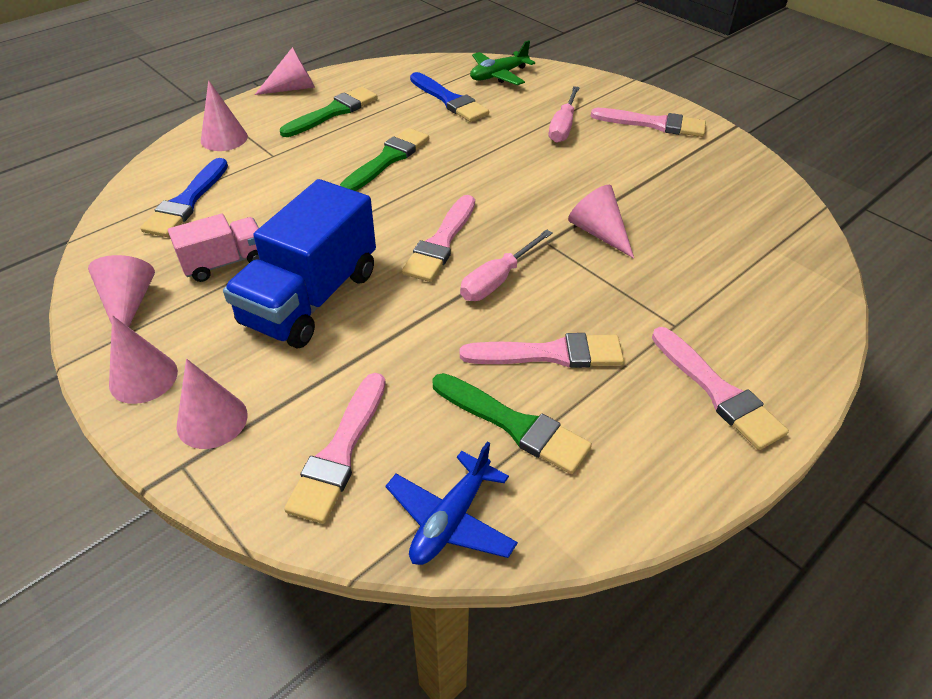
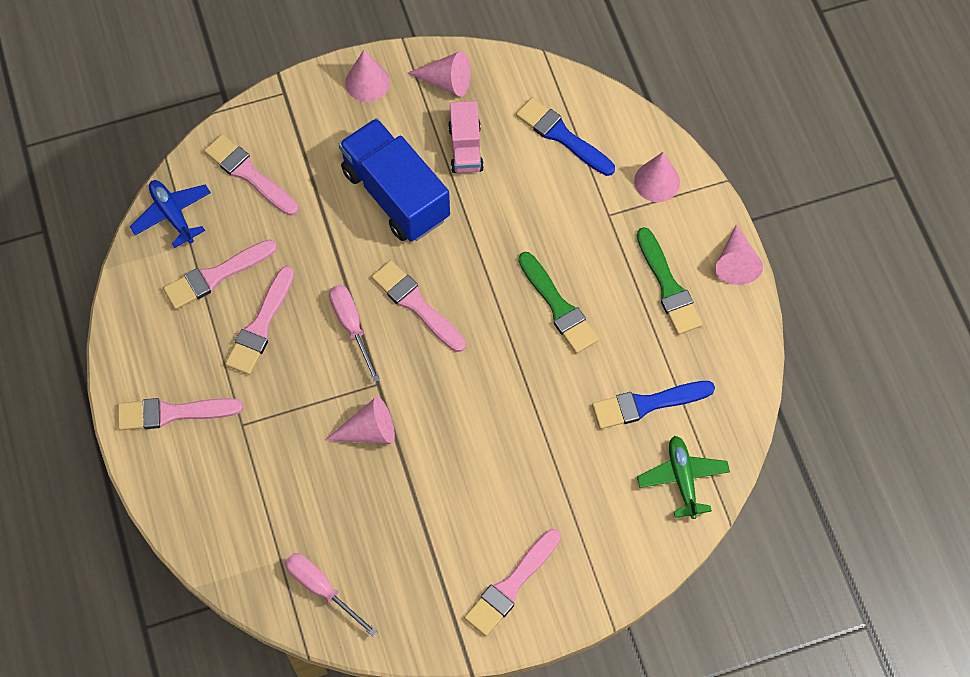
camera: 115 degrees right, 20 degrees up
pink cone [176,359,247,449] -> none
green brush [432,373,592,474] -> pink brush [163,239,277,310]
pink screwdriver [549,86,580,143] -> pink screwdriver moved to [285,553,378,637]

